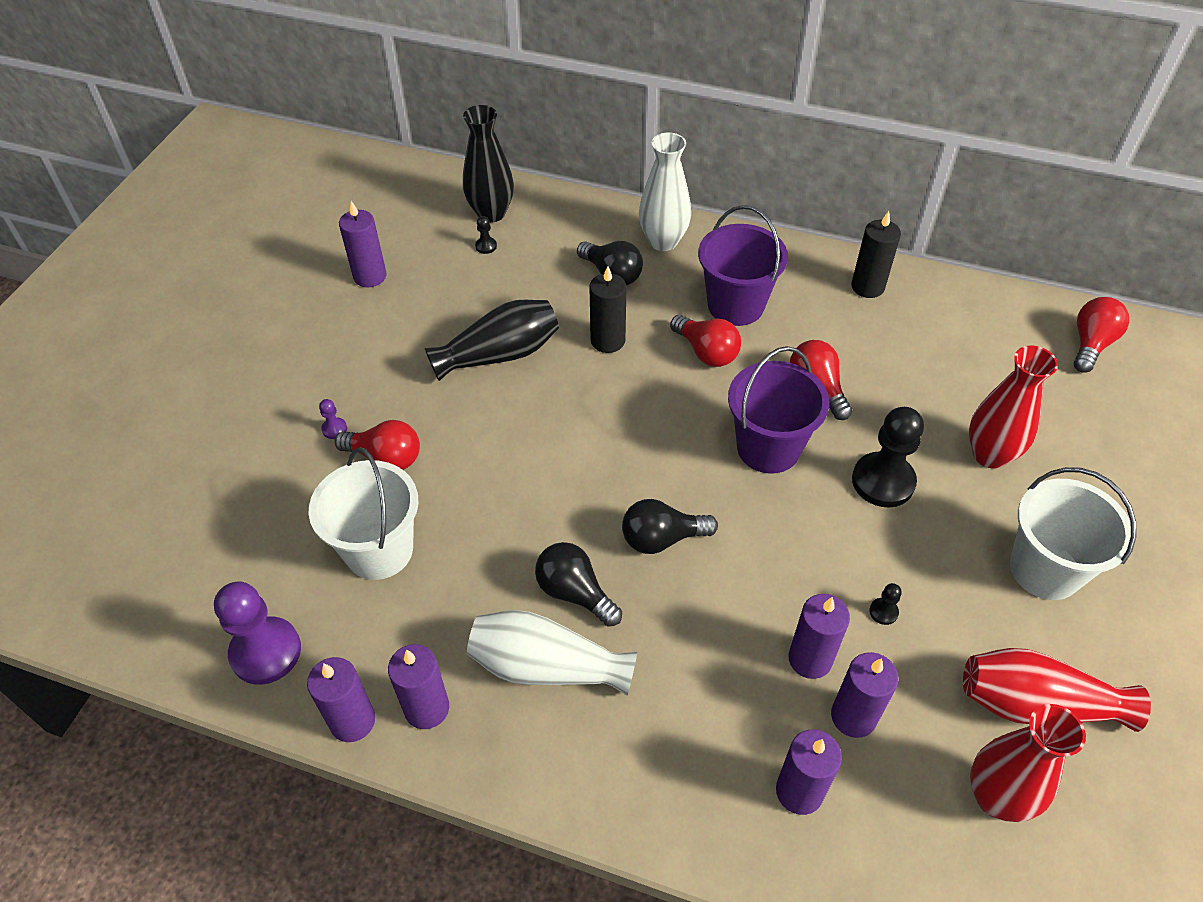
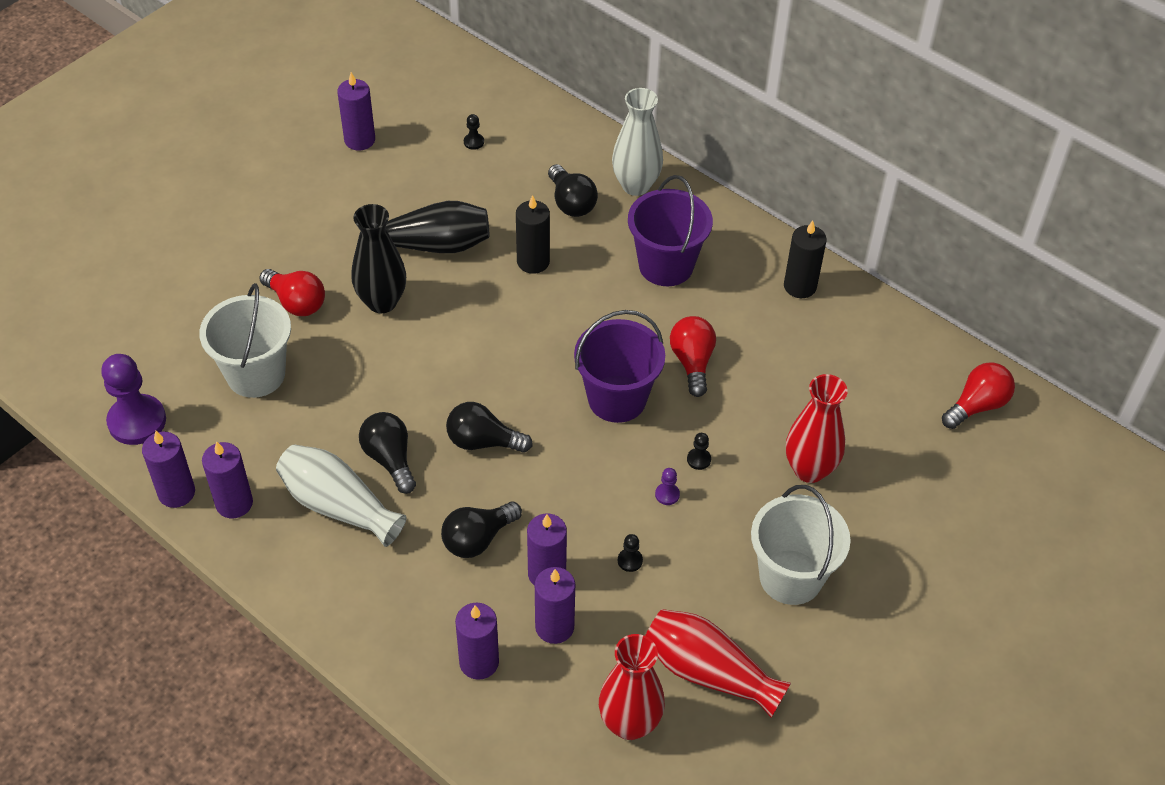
camera: 20 degrees right, 0 degrees up
purple pawn [319,399,347,439] -> purple pawn moved to [655,468,680,505]
black vase [463,105,514,223] -> black vase moved to [352,204,406,313]
red light bulb [670,315,741,367] -> none
black pawn [852,407,924,507] -> black pawn [687,433,711,470], size x0.42
none -> black light bulb [441,501,522,558]

